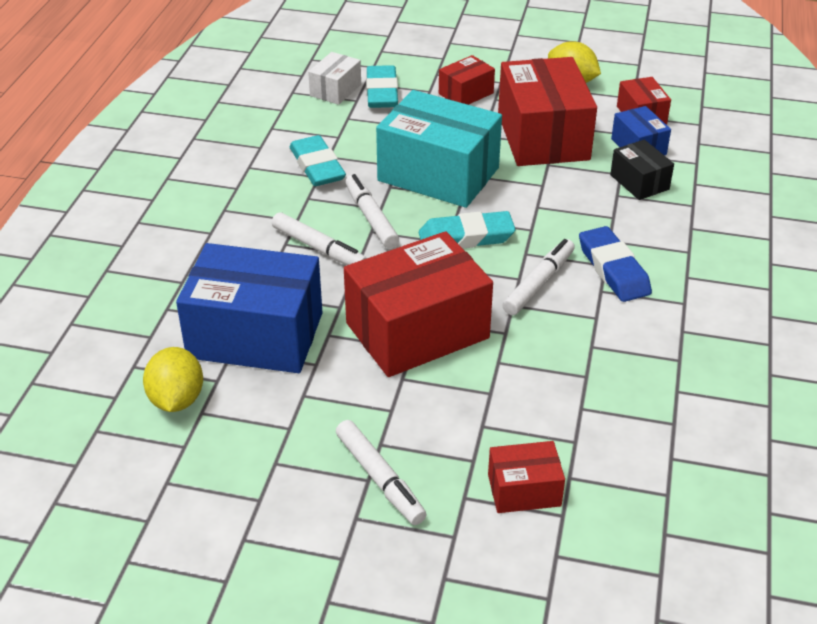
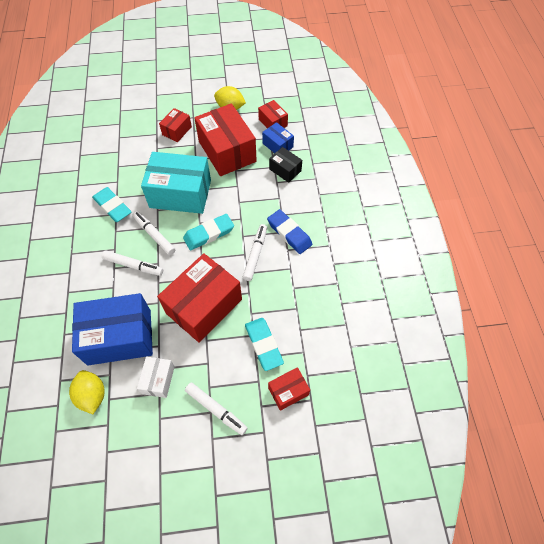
camera: 20 degrees left, 20 degrees up
white box [308,52,361,105] -> white box moved to [137,356,175,398]
turquoise eraser [366,65,398,108] -> turquoise eraser moved to [245,318,284,371]

